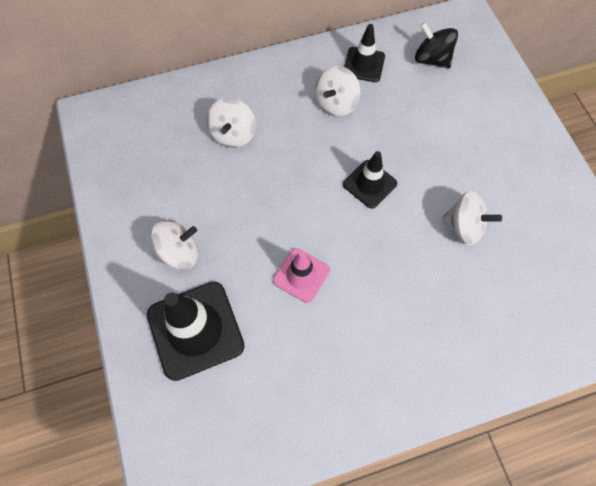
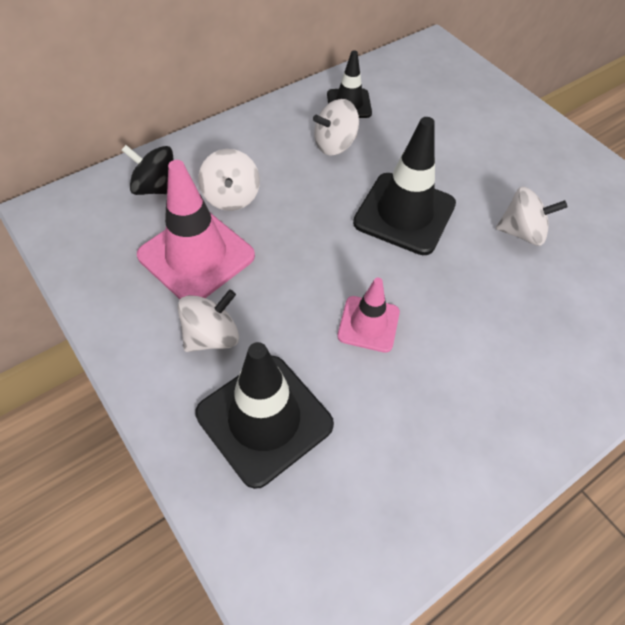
camera: 20 degrees left, 10 degrees down
white spinning top [315,66,360,117] -> white spinning top turned 45 degrees clockwise [313,99,359,156]
black traffic cone [343,151,397,209] -> black traffic cone [353,117,456,255], size x1.74
black spinning top [415,22,458,69] -> black spinning top moved to [122,145,174,195]
none -> pink traffic cone [137,160,255,299]

